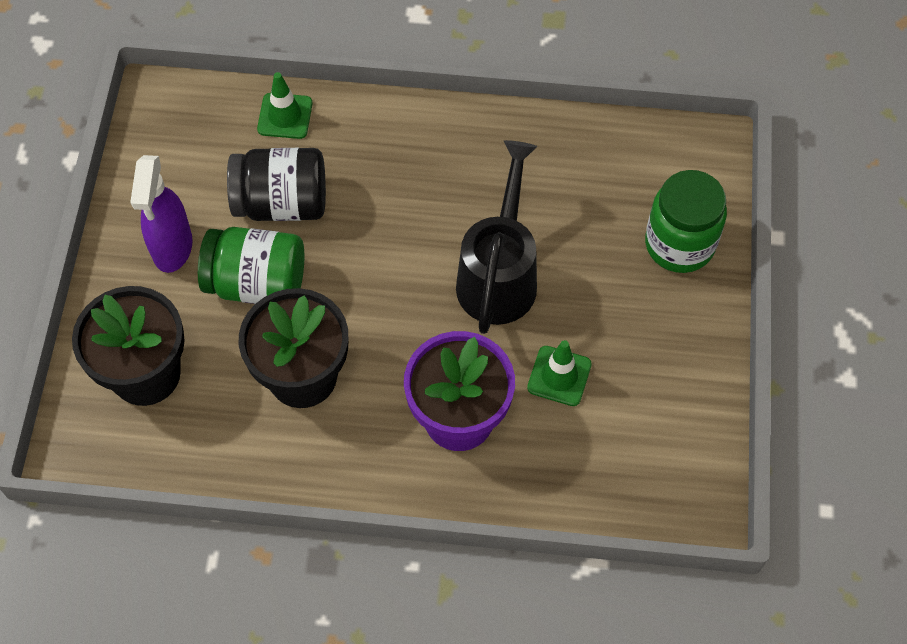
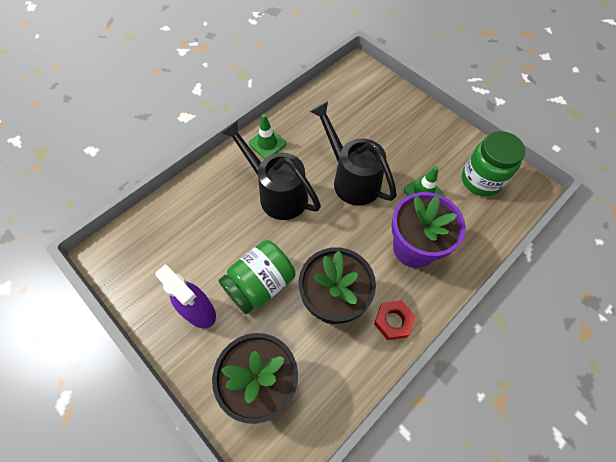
camera: 50 degrees left, 0 degrees up
black jar [227,148,326,221] -> none
green traffic cone [257,72,312,139] -> green traffic cone moved to [249,114,286,159]
green jar [645,170,727,273] -> green jar moved to [462,131,525,196]
none -> black watering can [221,121,321,220]
none -> red nut [374,300,415,340]

